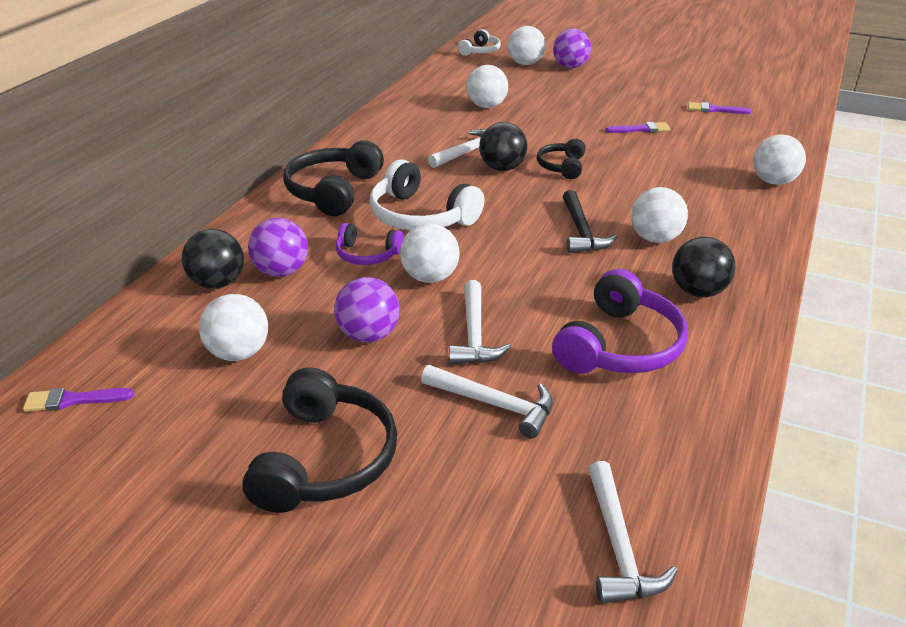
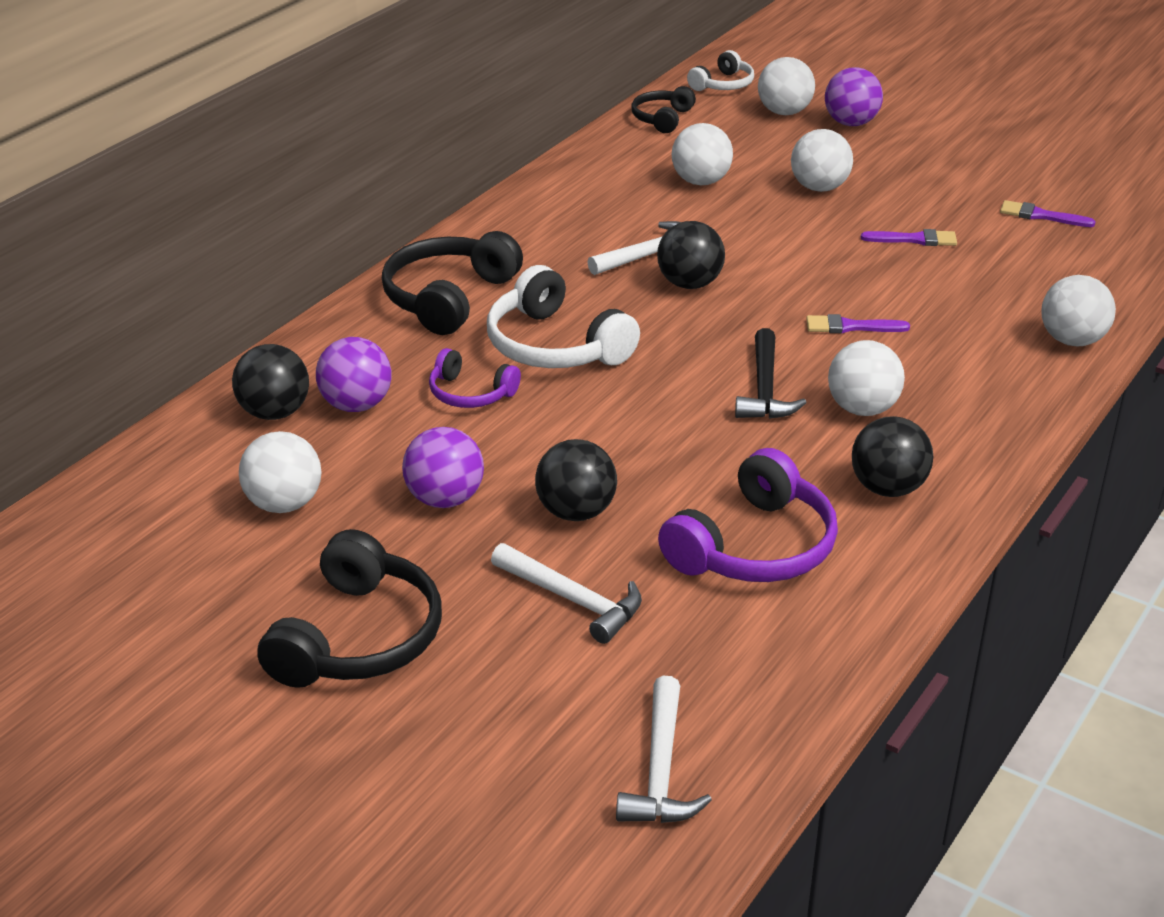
camera: 10 degrees right, 0 degrees up
purple brush [23,388,134,412] -> purple brush moved to [806,314,910,333]
white ball [400,223,460,283] -> white ball moved to [791,129,853,192]
white hammer [449,280,511,364] -> black ball [535,439,617,521]
black headphones [537,139,586,179] -> black headphones moved to [631,86,696,133]

